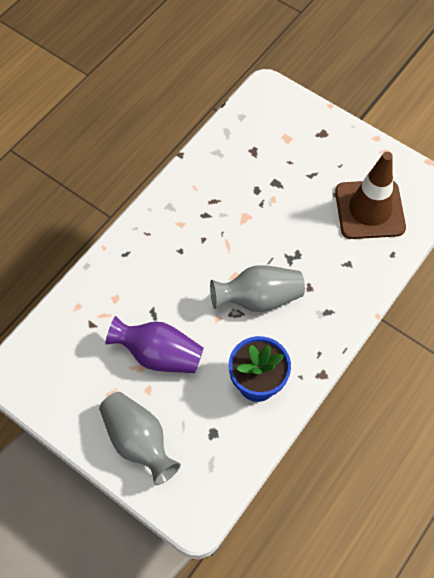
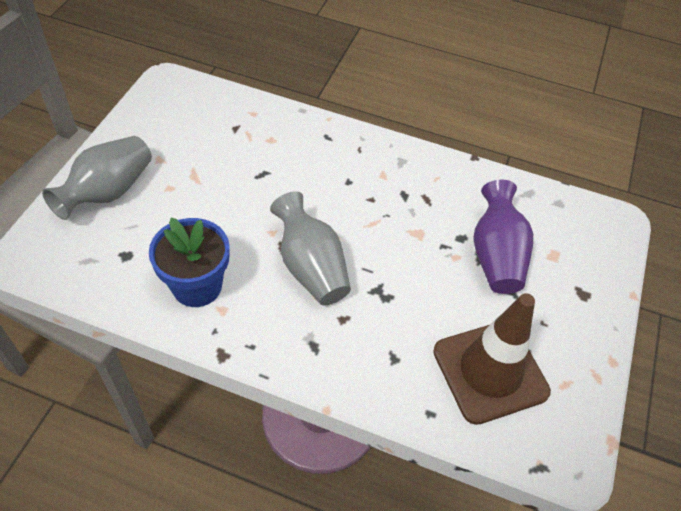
camera: 70 degrees right, 10 degrees down
purple vase [105,316,204,373] -> purple vase moved to [473,180,533,294]

